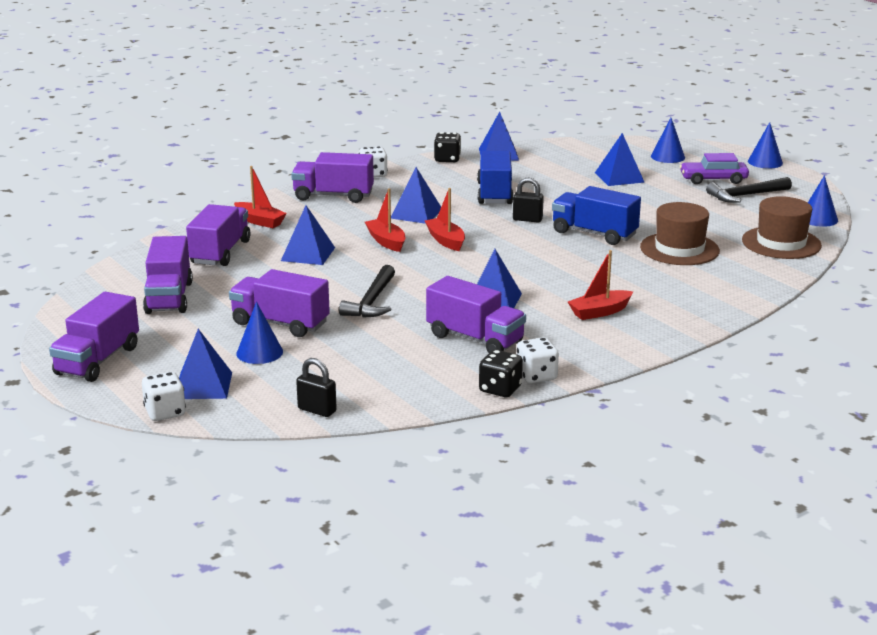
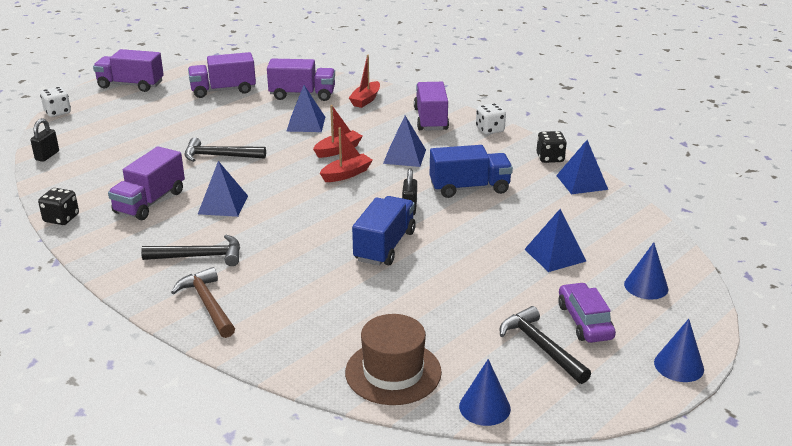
camera: 80 degrees right, 5 degrees up
blue pyramid [179,329,232,399] -> none
purple truck [229,269,330,337] -> none
blue cone [236,302,283,364] -> none
white dice [517,337,559,383] -> none
red boat [568,250,633,320] -> black hammer [141,235,240,266]
brown hat [640,202,720,265] -> none
none -> brown hammer [171,267,235,338]

